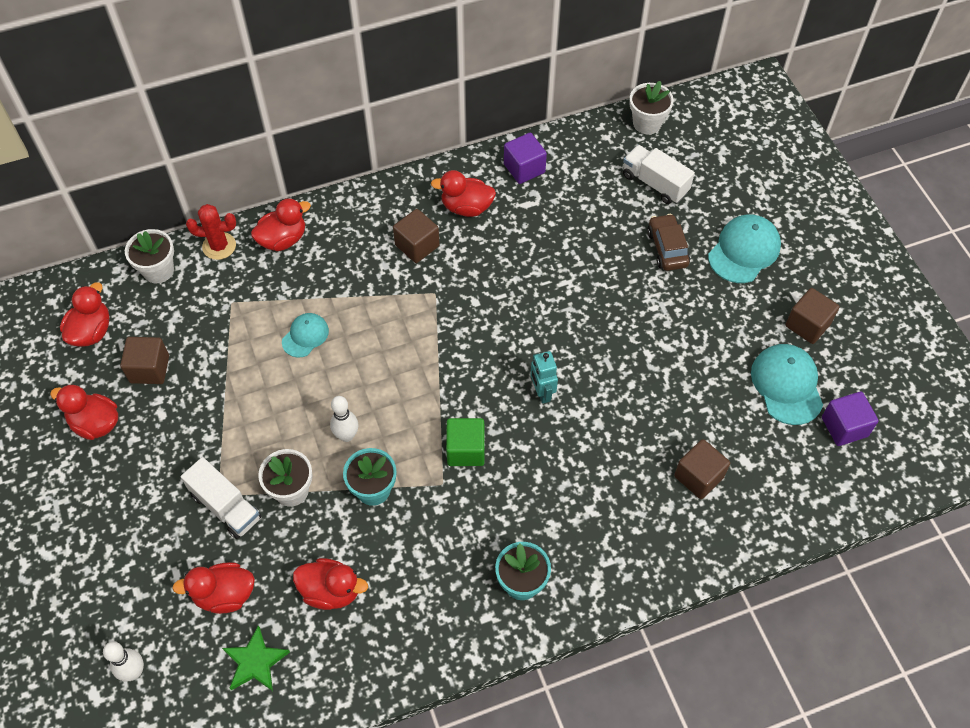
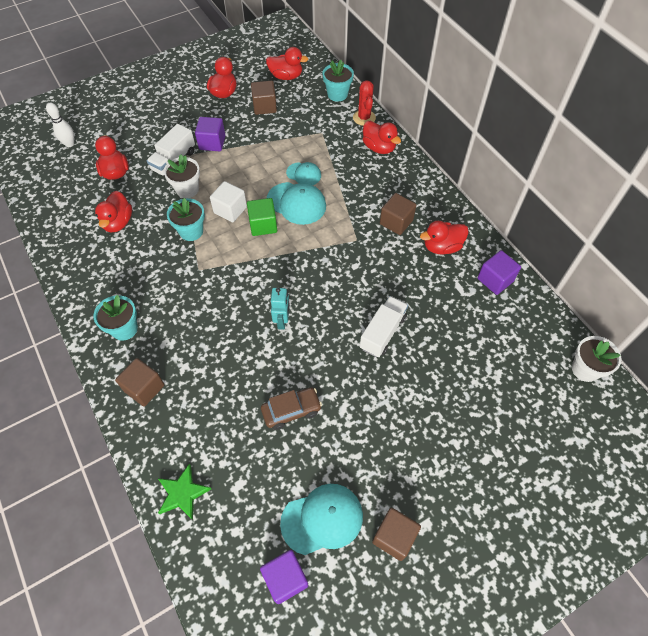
camera: 80 degrees right, 0 degrees up
white flower pot [125,229,174,283] -> turquoise flower pot [323,60,354,102]
green star [222,625,290,691] -> green star moved to [158,464,211,520]
white bowling pin [330,396,358,442] -> white cube [210,181,247,222]
red duck [431,170,496,217] -> red duck turned 105 degrees counterclockwise [420,221,469,254]
green cube [446,418,485,466] -> green cube moved to [247,198,277,236]
turquoise robot [531,351,558,404] -> turquoise robot turned 120 degrees clockwise [271,288,290,330]
white truck [623,145,695,204] -> white truck moved to [360,296,408,357]
brown car [647,214,690,271] -> brown car moved to [261,388,322,430]
brown cube [674,439,730,499] -> brown cube moved to [115,358,164,406]
turquoise cap [708,214,781,283] -> turquoise cap moved to [267,182,326,225]
none -> purple cube [195,117,226,151]

